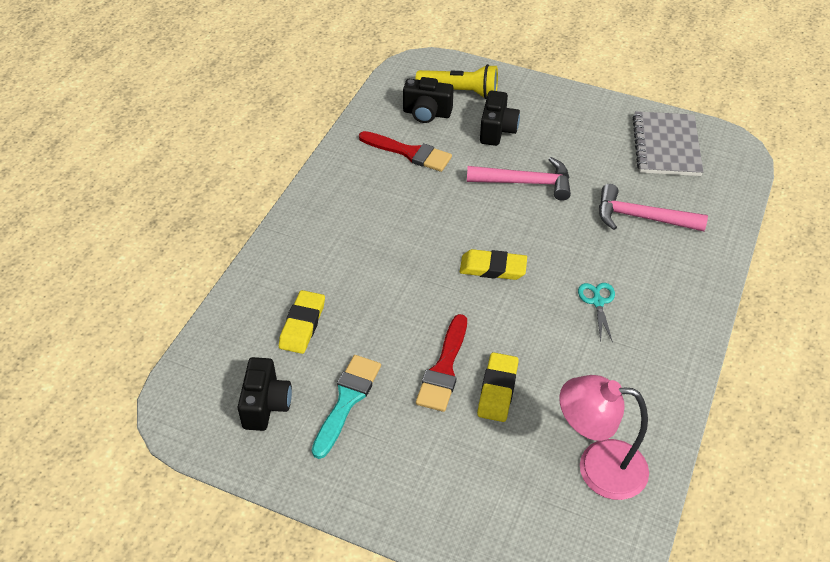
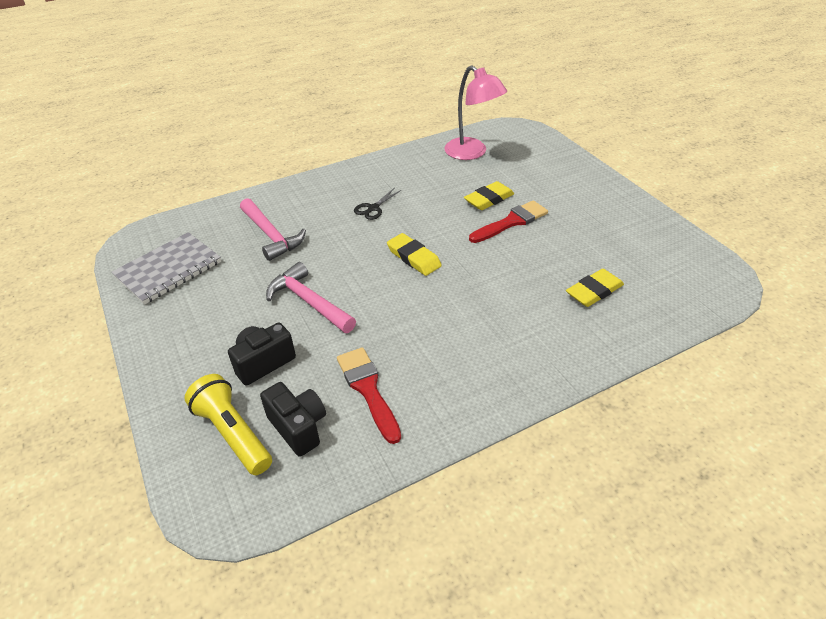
camera: 140 degrees left, 5 degrees down
black camera [238,357,292,431] -> none
turquoise brush [312,355,381,459] -> none
turquoise scissors [578,283,615,343] -> black scissors [354,188,401,220]

